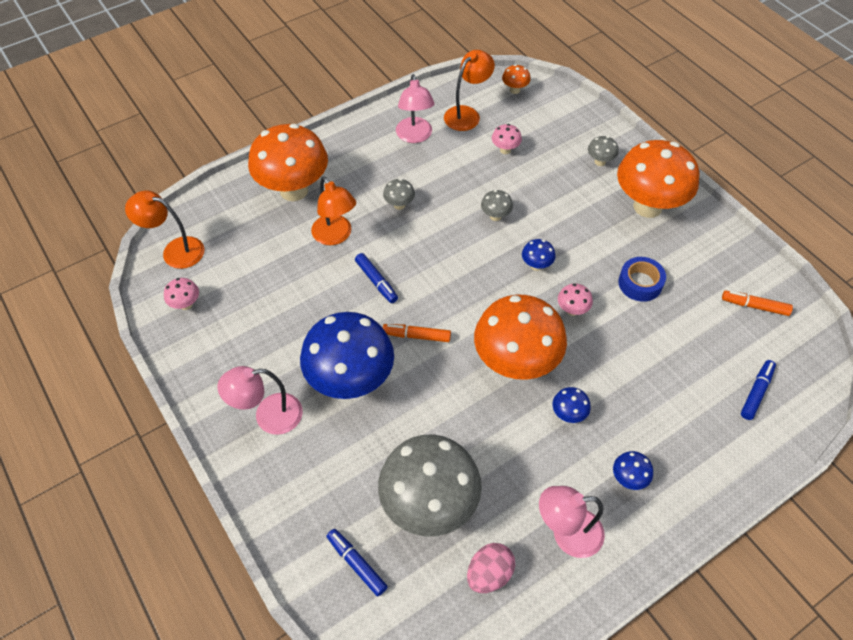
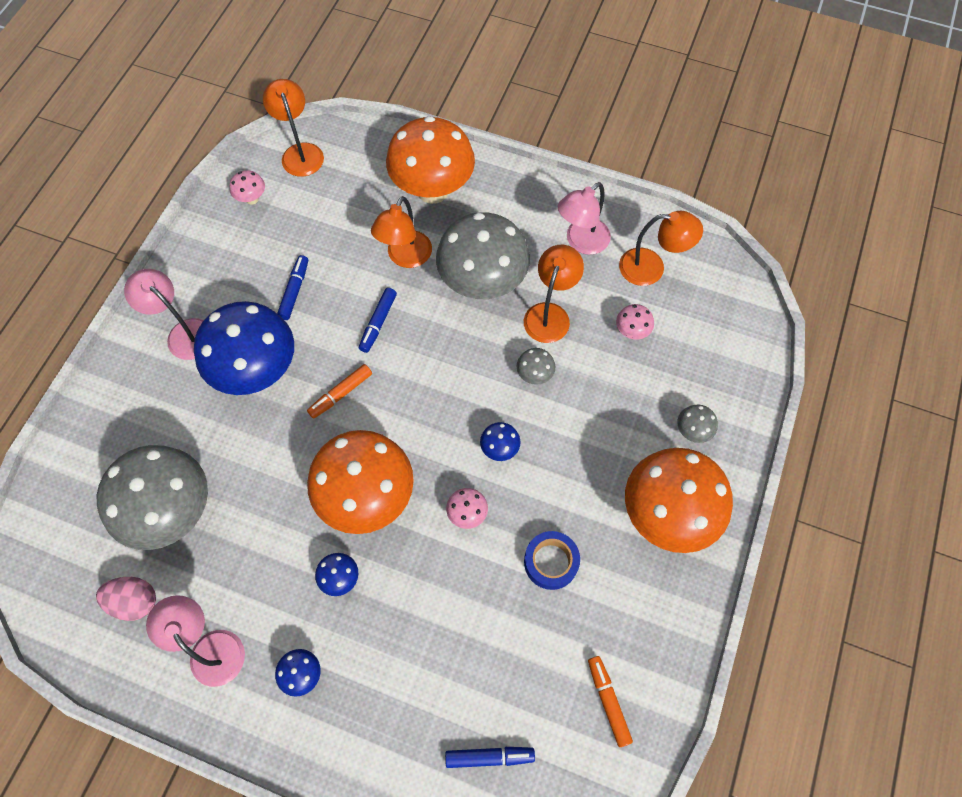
camera: 55 degrees right, 10 degrees up
blue marker [327,529,388,596] -> blue marker moved to [277,255,308,320]
grey mushroom [383,179,415,210] -> grey mushroom [436,212,530,299], size x2.46
orange marker [383,324,451,342] -> orange marker turned 105 degrees counterclockwise [307,364,372,419]
orange mushroom [502,64,531,94] -> none
none -> orange lamp [524,245,584,343]

